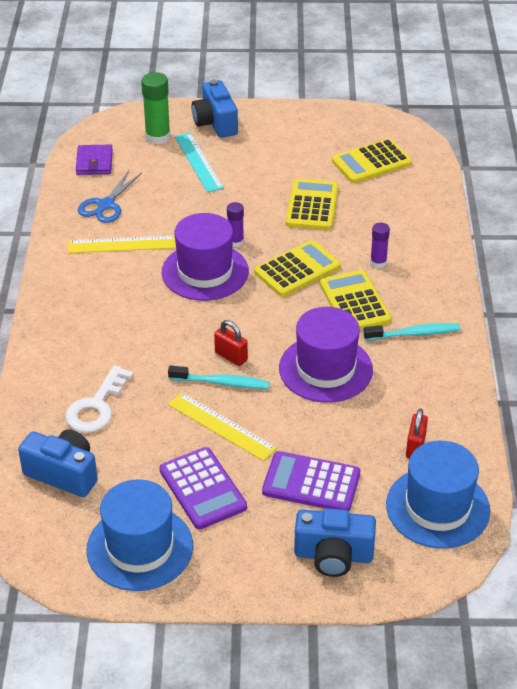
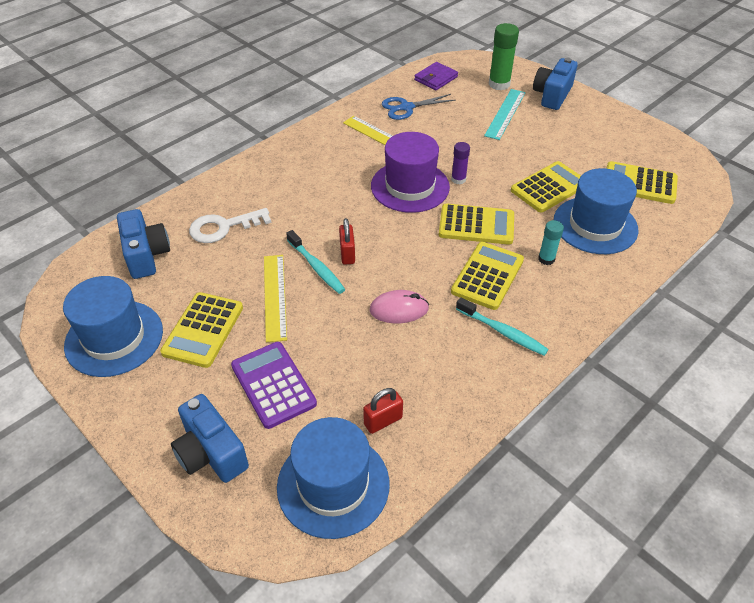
camera: 45 degrees right, 5 degrees up
purple calculator [159,447,247,529] -> yellow calculator [160,292,243,368]
purple hat [279,307,373,403] -> pink mouse [369,290,429,323]
purple glue stick [370,223,390,268] -> turquoise glue stick [538,220,564,265]
none -> blue hat [554,168,638,254]

